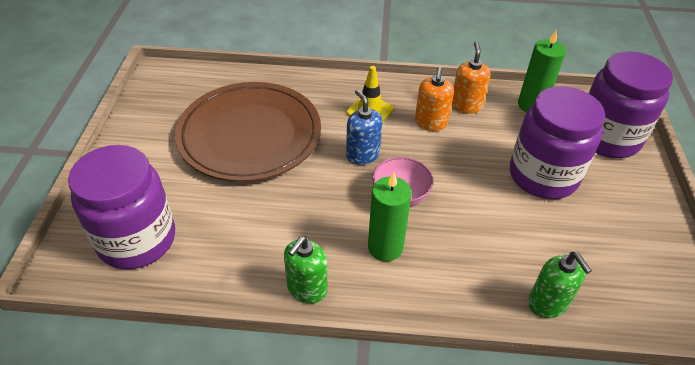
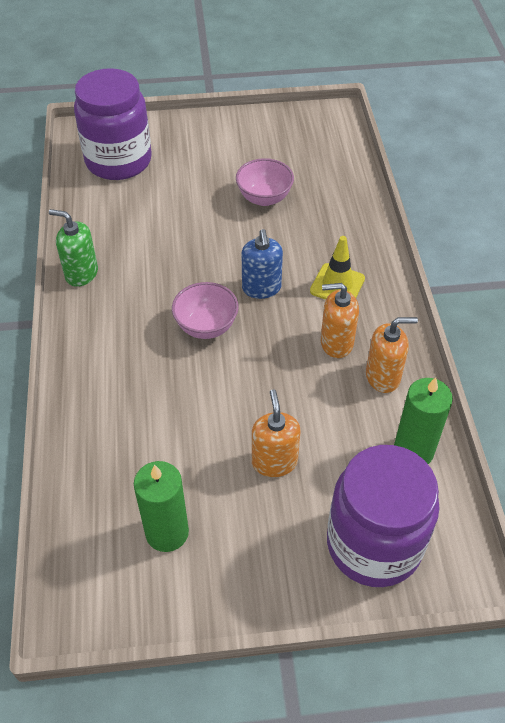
camera: 80 degrees right, 5 degrees up
brown plate [175,82,321,182] -> pink bowl [236,158,294,206]
blue soap dispenser [346,89,383,165] -> blue soap dispenser turned 120 degrees clockwise [242,229,283,299]
green candle [368,172,412,261] -> green candle moved to [134,461,189,552]
purple jar [510,86,605,199] -> orange soap dispenser [252,389,300,477]
green soap dispenser [528,252,592,318] -> none

